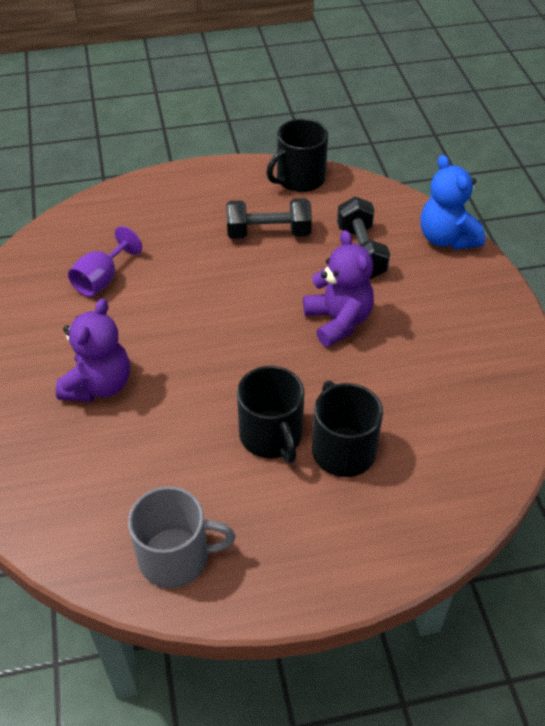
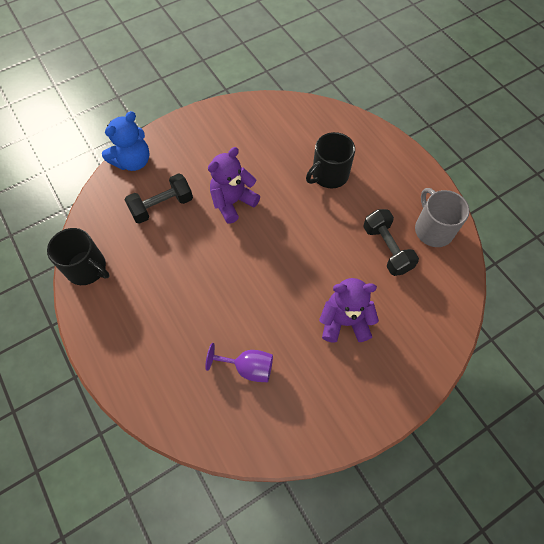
camera: 110 degrees left, 15 degrees up
black dumbbell [226,198,312,239] -> black dumbbell moved to [363,209,419,276]
black mug [237,366,304,463] -> none

